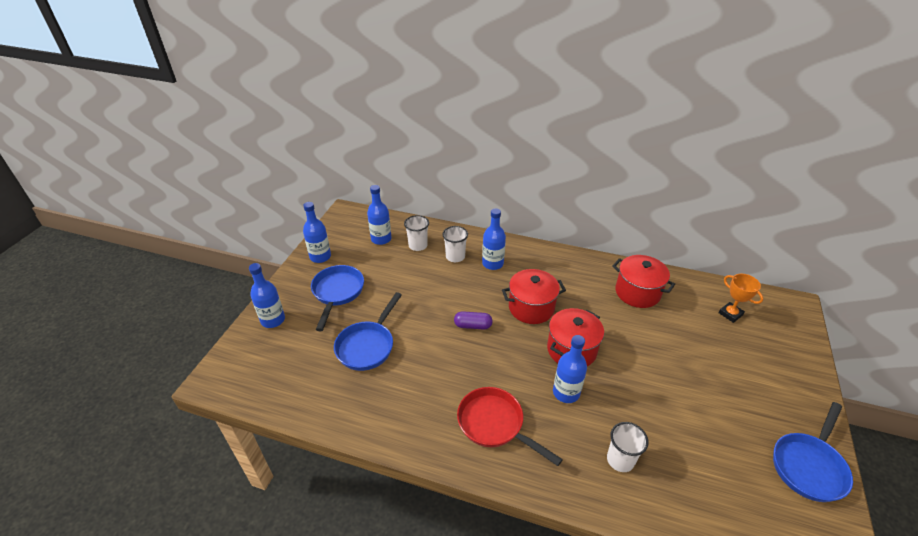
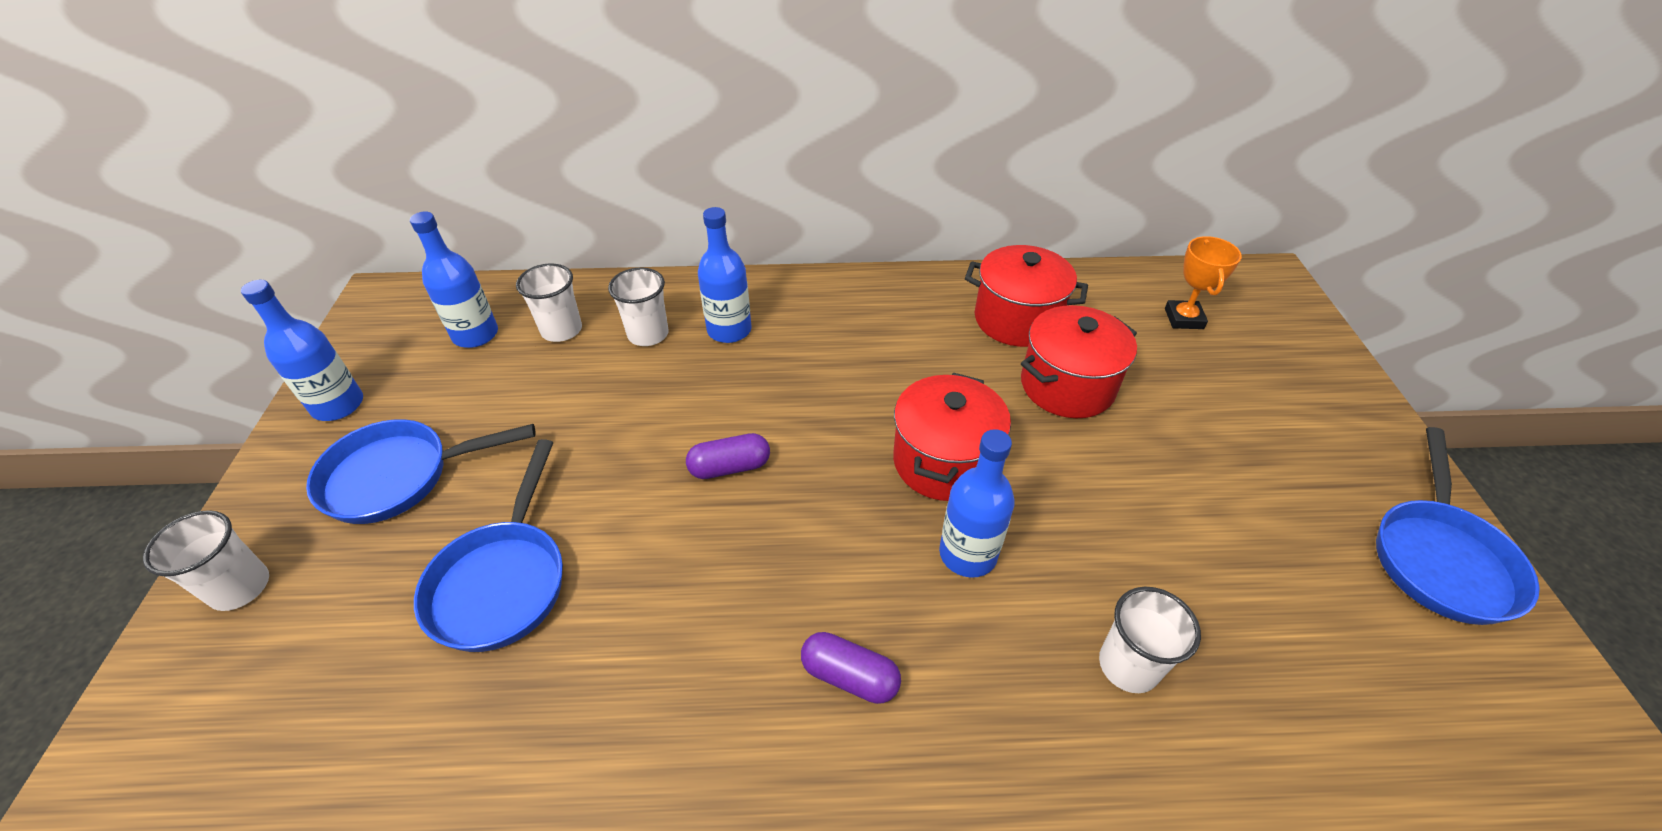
camera: 20 degrees left, 5 degrees up
blue bottle [249,263,285,328] -> white cup [143,510,269,611]
blue pan [311,265,364,331] -> blue pan turned 90 degrees counterclockwise [306,419,535,524]
red pan [457,387,563,466] -> purple capsule [801,632,901,704]
red pot [502,269,566,324] -> red pot moved to [1021,305,1137,418]
orange trophy [719,274,763,323] -> orange trophy turned 60 degrees clockwise [1165,236,1242,329]

